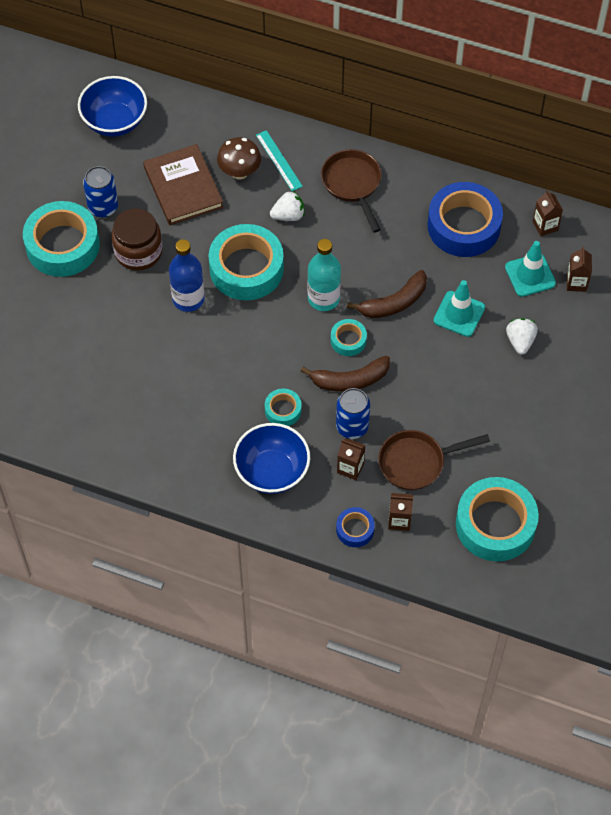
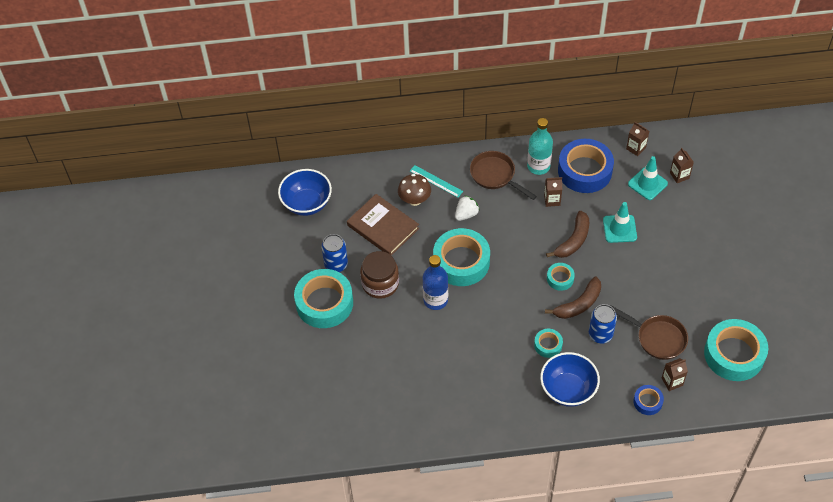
camera: 25 degrees left, 5 degrees down
turquoise bottle [308,239,341,311] -> turquoise bottle moved to [527,118,553,175]
brown carton [337,438,366,480] -> brown carton moved to [544,177,562,207]
brown pan [378,430,490,490] -> brown pan turned 105 degrees counterclockwise [611,306,688,360]
white strawberry [506,318,538,355] -> none

